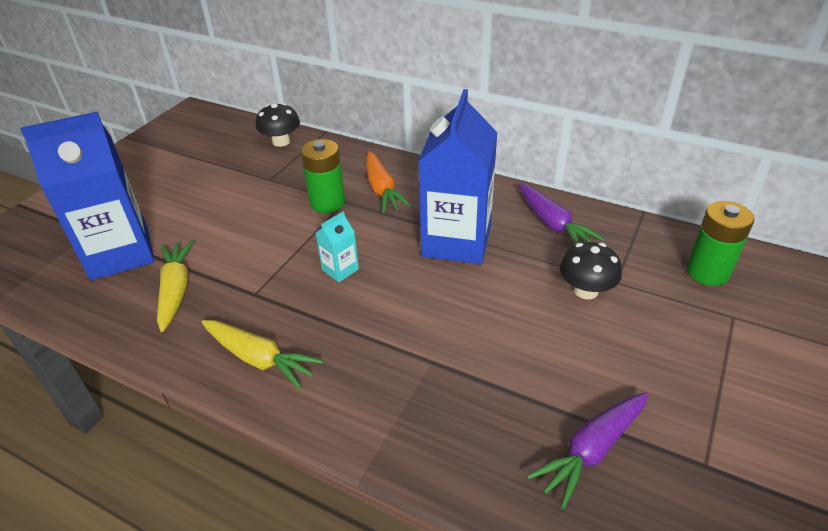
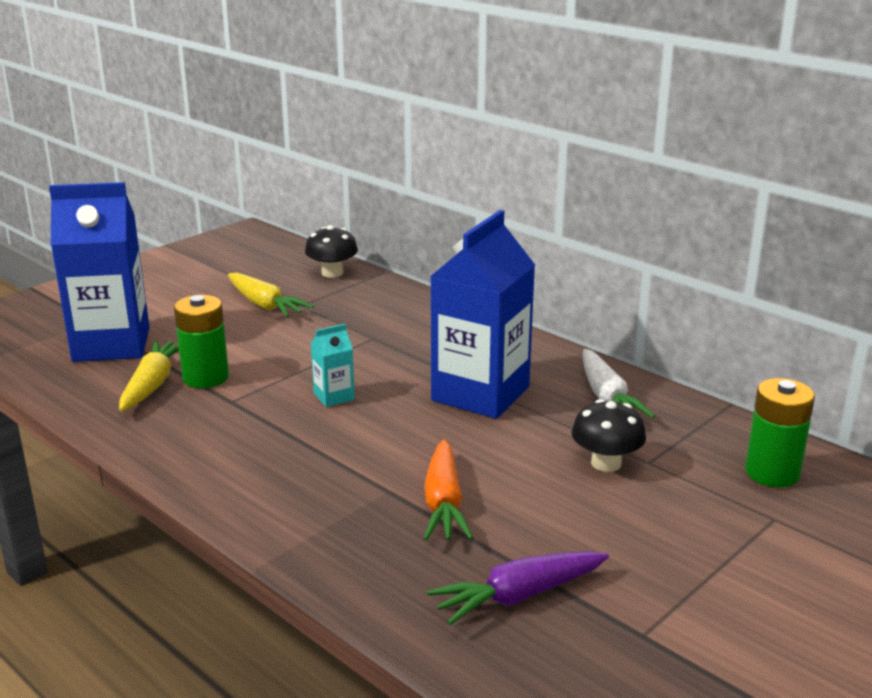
camera: 15 degrees right, 15 degrees down
yellow carrot [202,320,323,389] -> yellow carrot moved to [228,272,314,317]
green battery [301,139,345,213] -> green battery moved to [174,295,229,388]
orange carrot [366,151,412,214] -> orange carrot moved to [424,440,473,541]
purple carrot [519,184,605,244] -> white carrot [582,349,655,418]

